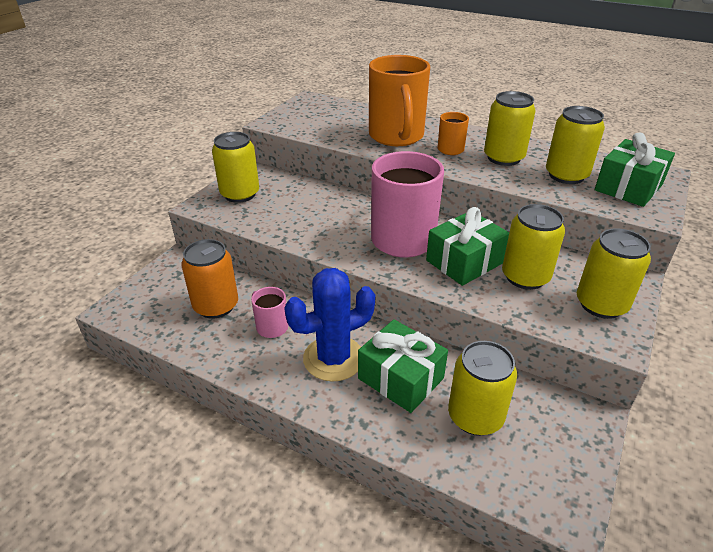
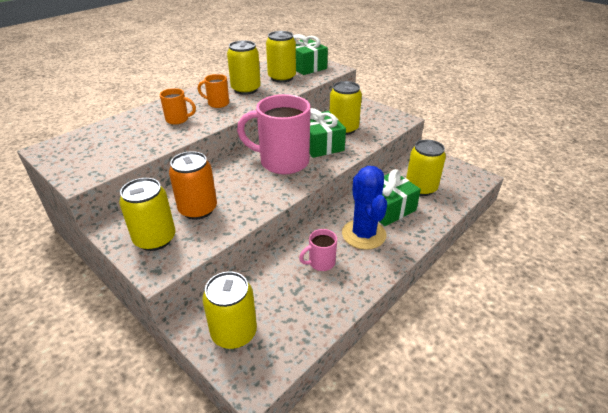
camera: 75 degrees left, 0 degrees up
orange can [181,239,238,319] -> orange can moved to [169,151,217,220]
orange mug [369,55,430,146] -> orange mug [160,88,196,124], size x0.46
yellow can [577,228,651,319] -> yellow can moved to [203,271,257,349]

